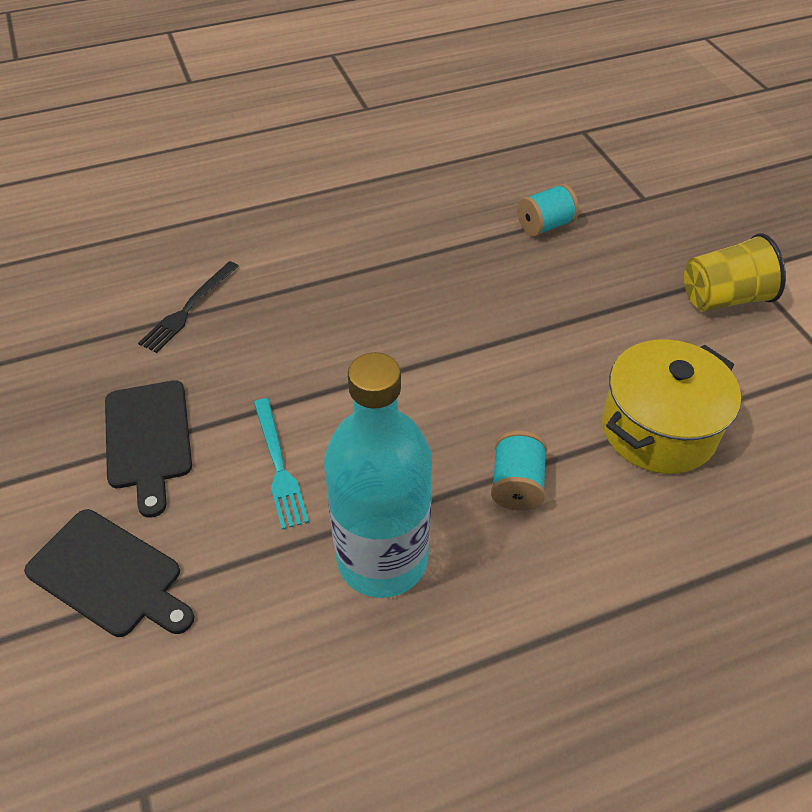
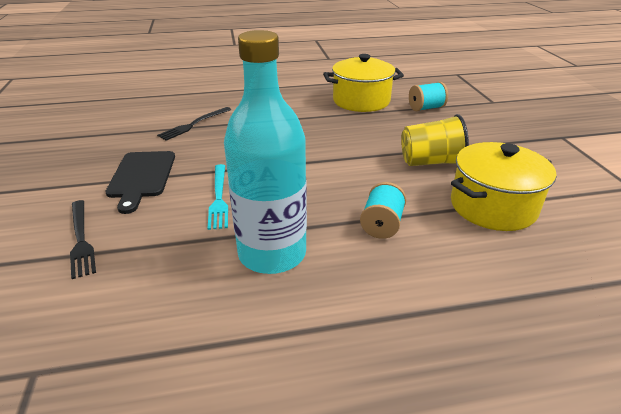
camera: 10 degrees right, 15 degrees down
black cutting board [24,509,195,637] -> black fork [70,200,96,279]
yellow cup [684,233,786,312] -> yellow cup moved to [401,114,469,166]
none -> yellow pot [323,54,404,112]

